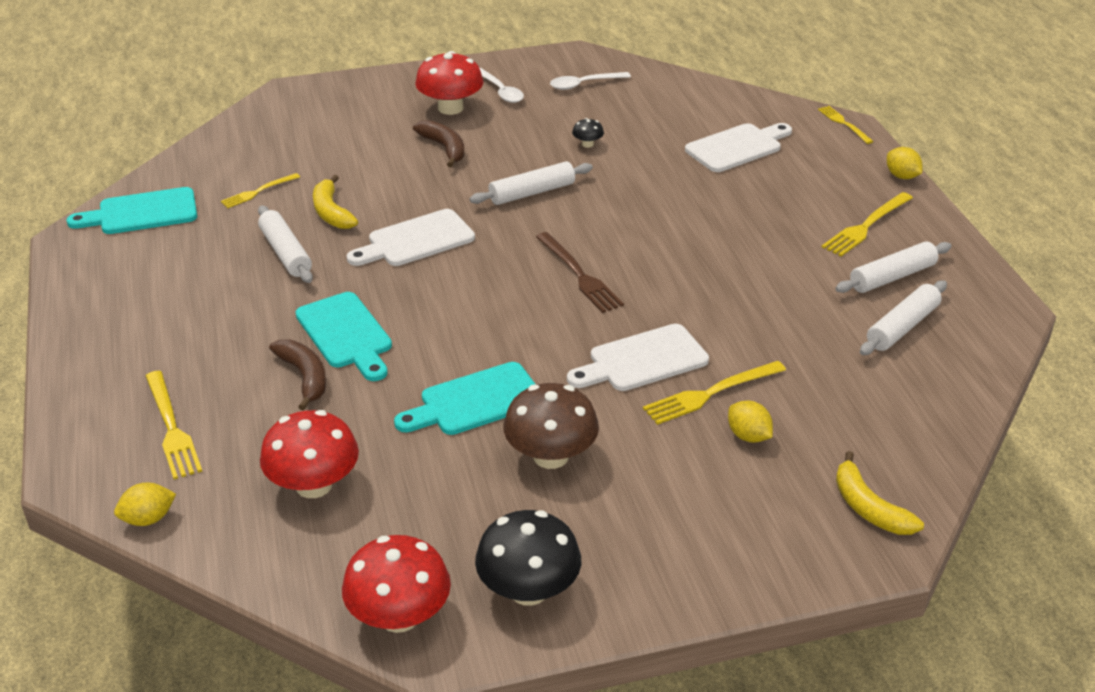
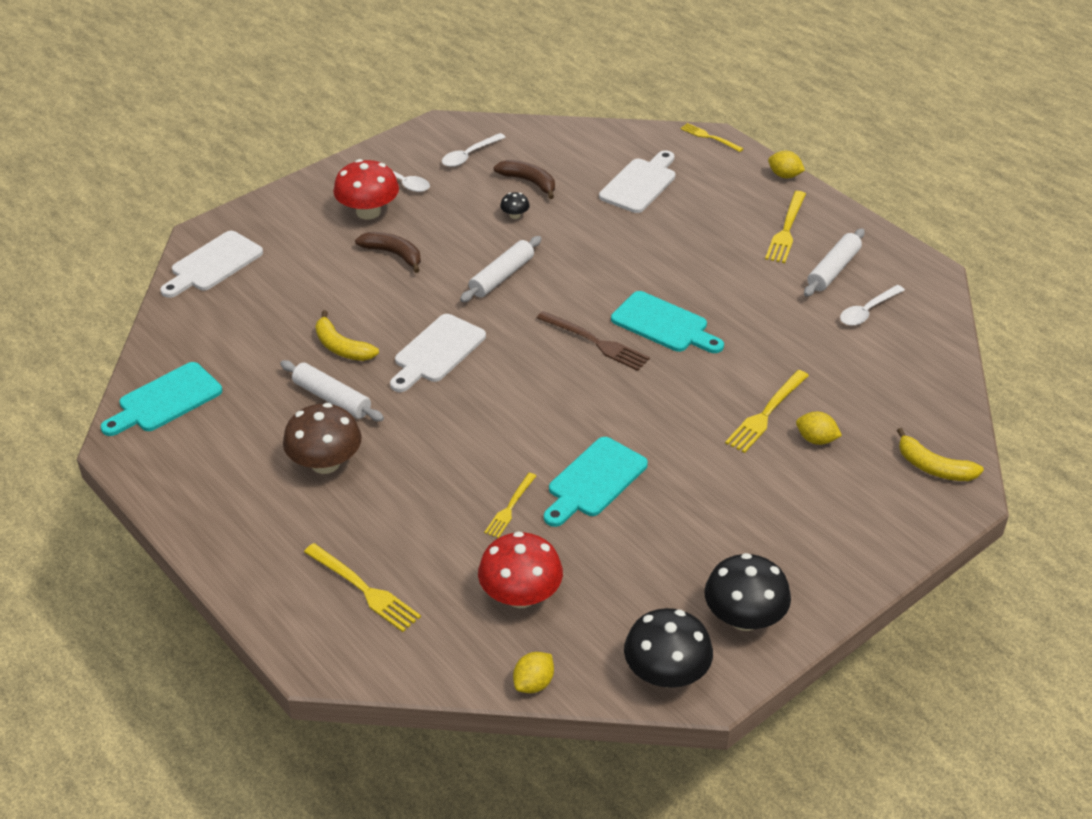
camera: 25 degrees left, 5 degrees up
yellow lemon [114,483,176,526] -> yellow lemon moved to [513,652,554,693]
yellow fork [221,173,300,208] -> yellow fork moved to [484,473,536,538]
brown banana [269,339,326,411] -> brown banana moved to [493,160,555,199]
turquoise cutting board [295,292,392,381] -> turquoise cutting board moved to [611,291,724,353]
red mushroom [342,535,451,633] -> black mushroom [624,608,713,688]
brown mushroom [503,383,599,469] -> brown mushroom moved to [283,403,362,474]
white cutting board [567,324,709,391] -> white cutting board moved to [160,231,263,298]
white rolling pin [860,280,947,355] -> white spoon [840,285,905,326]

